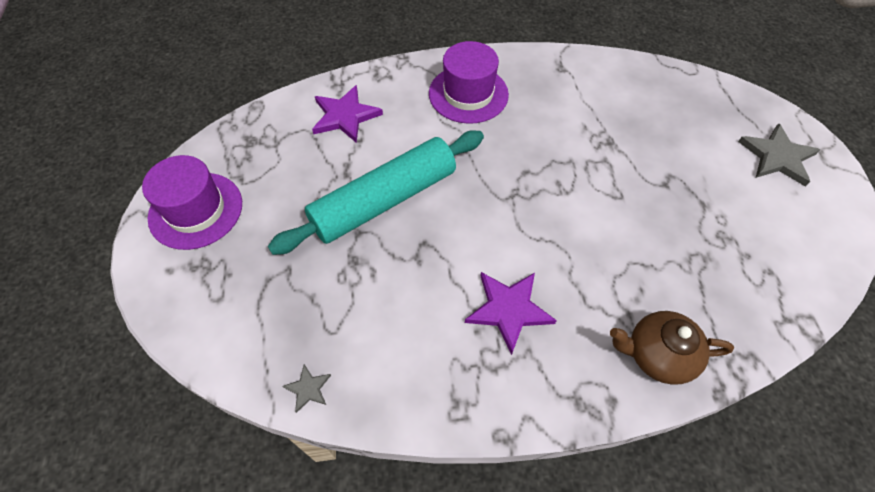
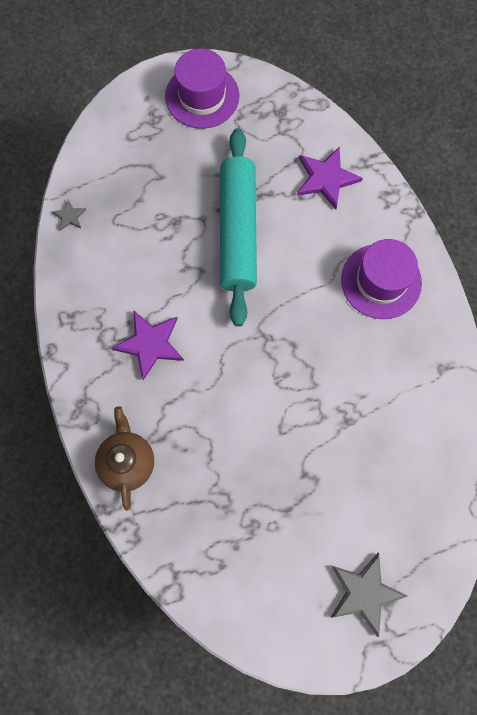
camera: 80 degrees right, 15 degrees up
turquoise rolling pin [268,130,484,255] -> turquoise rolling pin turned 45 degrees clockwise [220,128,257,327]

